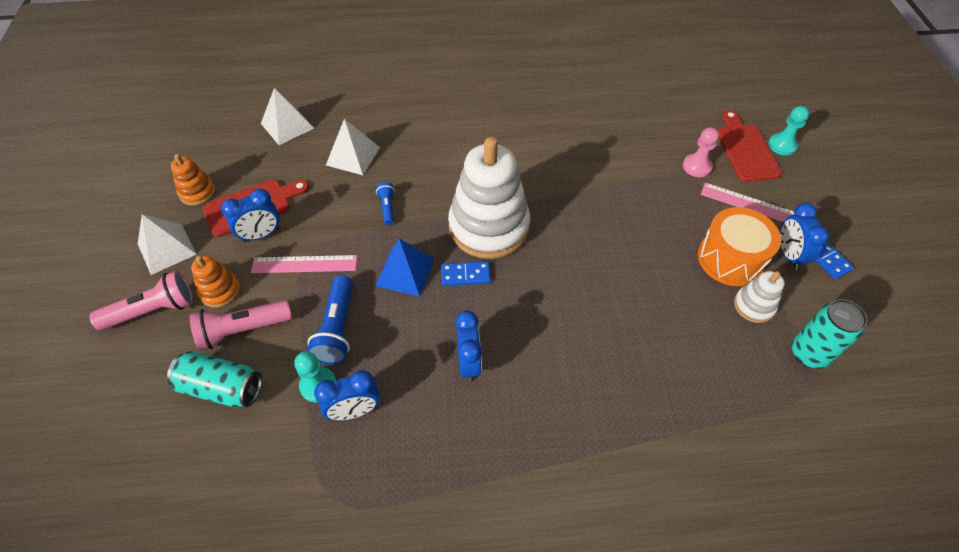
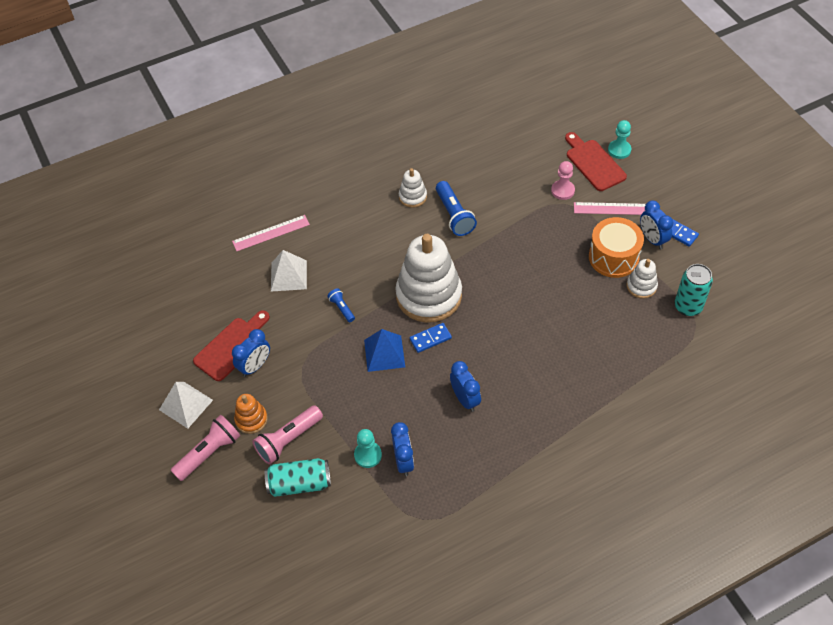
camera: 20 degrees left, 0 degrees up
orange stacking toy [171,154,216,206] -> none
pink ruler [251,255,357,273] -> pink ruler moved to [232,215,310,251]
white pyramid [261,88,314,145] -> none
blue flashlight [307,275,353,365] -> blue flashlight moved to [436,181,477,236]
blue clock [314,370,380,420] -> blue clock turned 60 degrees counterclockwise [391,422,414,476]
none -> white stacking toy [399,168,427,208]

